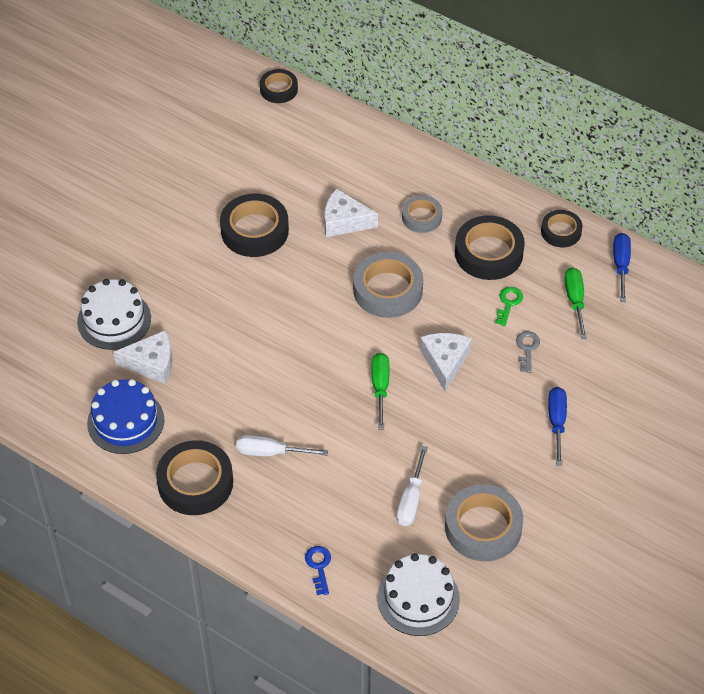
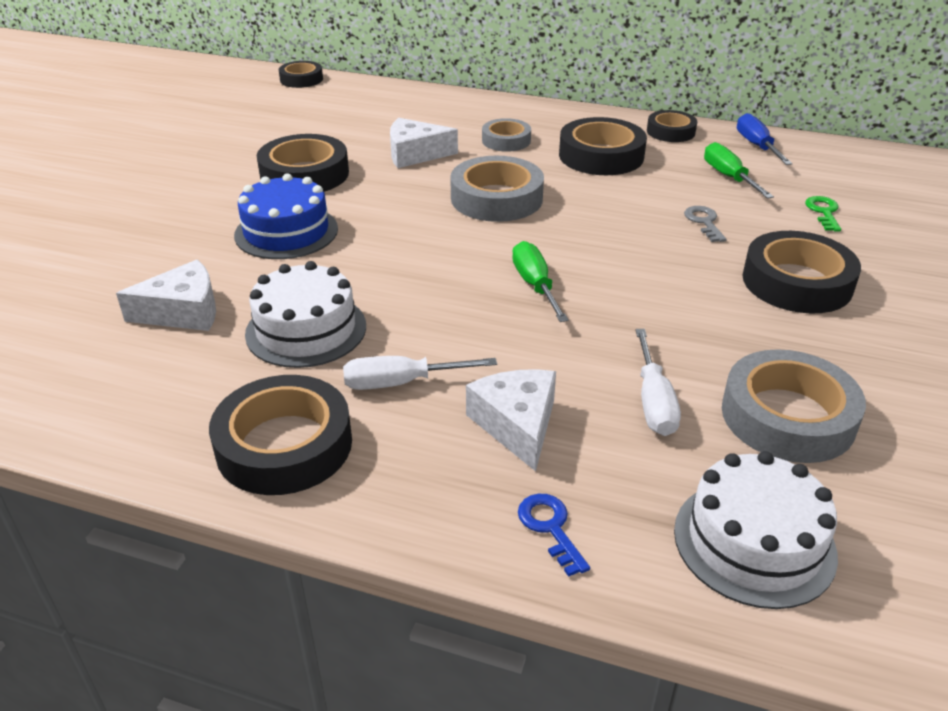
camera: 15 degrees left, 15 degrees down
white cake [77,279,151,350] -> white cake moved to [245,261,366,368]
blue cake [87,379,164,454] -> blue cake moved to [234,173,338,259]
white cheese [420,333,472,391] -> white cheese moved to [466,369,556,472]
green key [495,287,523,326] -> green key moved to [805,196,841,232]
blue screwdriver [548,387,567,466] -> black tape [742,231,861,314]

